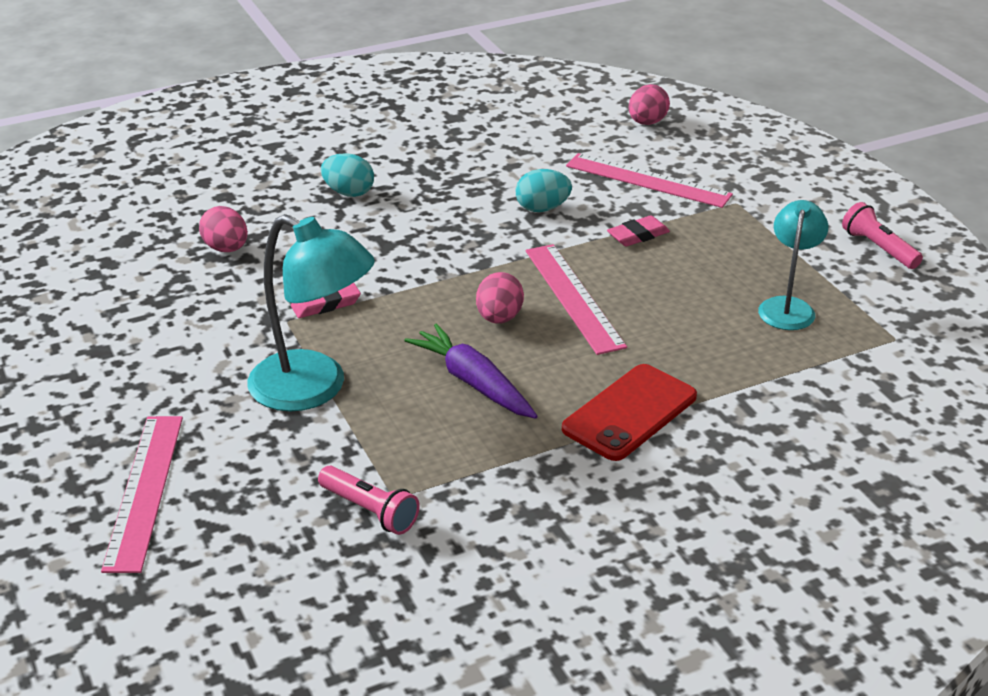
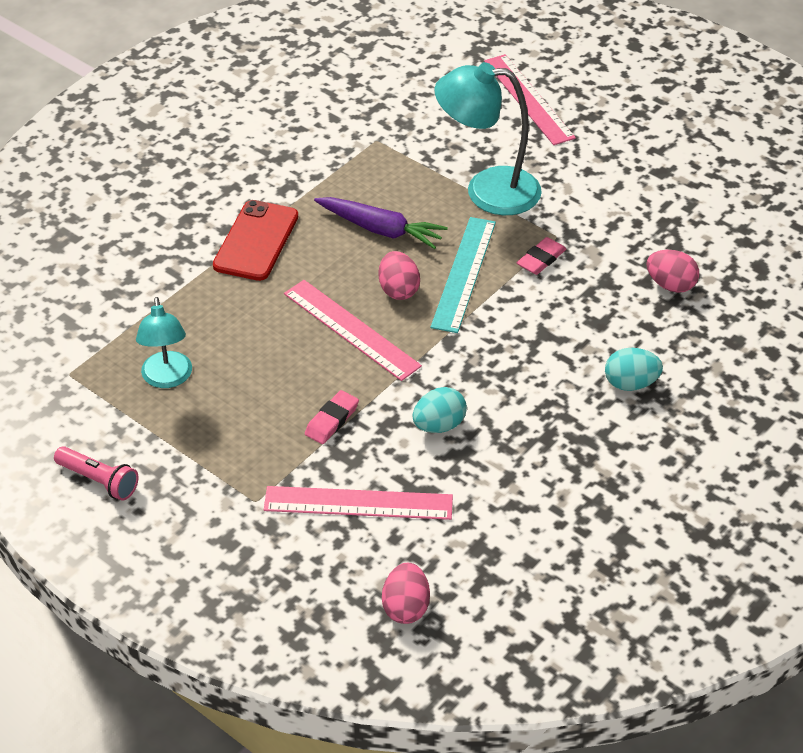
camera: 155 degrees right, 10 degrees up
pink flashlight [318,466,420,535] -> none
none -> turquoise ruler [430,217,496,333]

